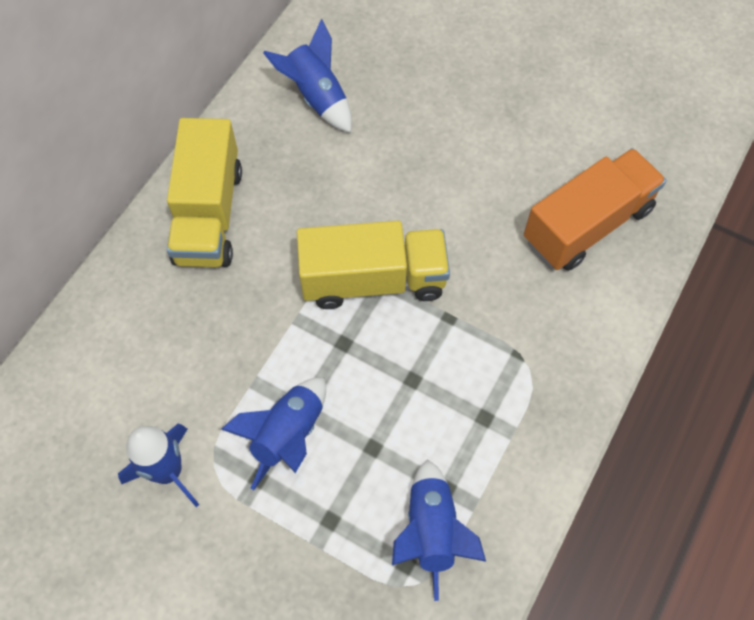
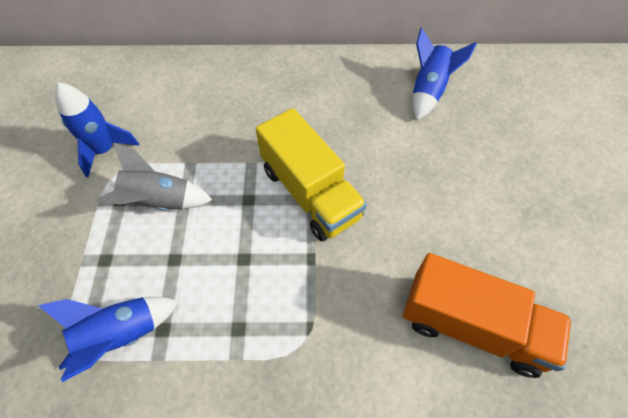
camera: 60 degrees right, 5 degrees down
yellow truck [167,118,242,267] -> none
blue rocket [221,378,326,490] -> grey rocket [96,143,212,210]

